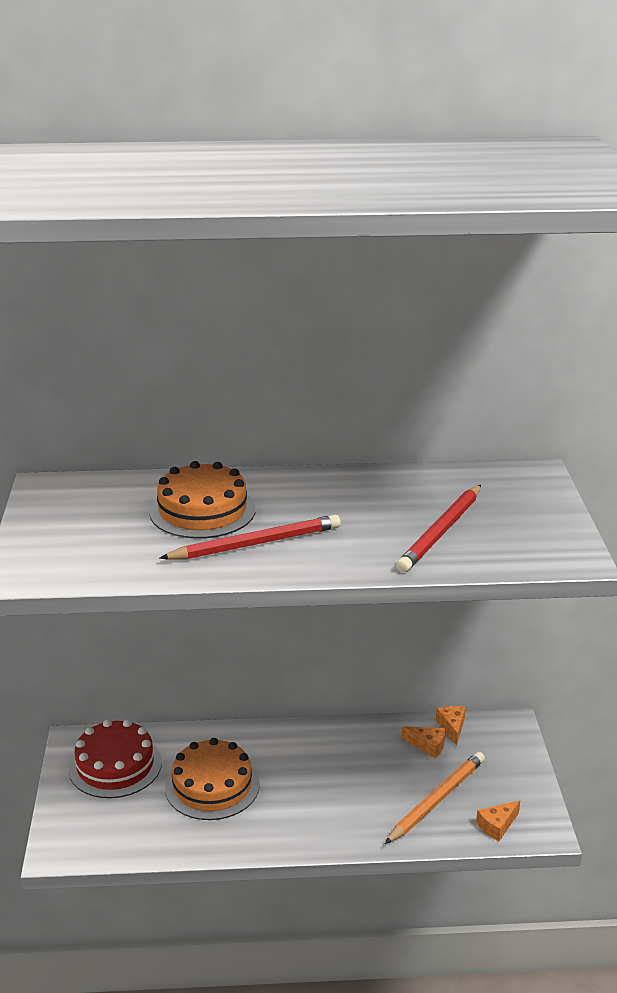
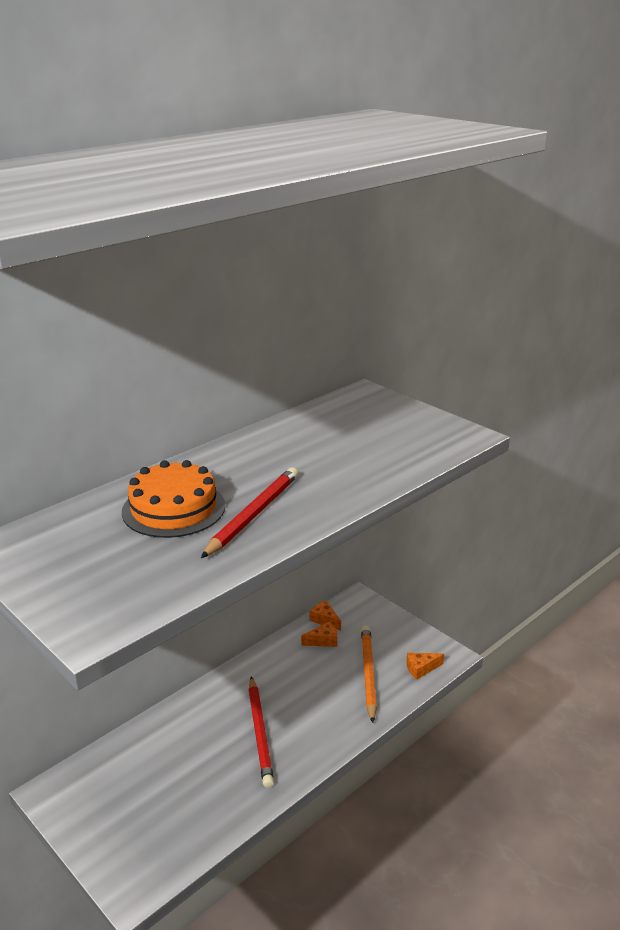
camera: 40 degrees left, 0 degrees up
red cake [69,719,162,798] -> none
orange cake [165,738,260,820] -> none
red pencil [396,485,481,572] -> red pencil moved to [248,676,274,788]
orange cheese [476,800,520,841] -> orange cheese turned 60 degrees clockwise [406,652,444,680]

